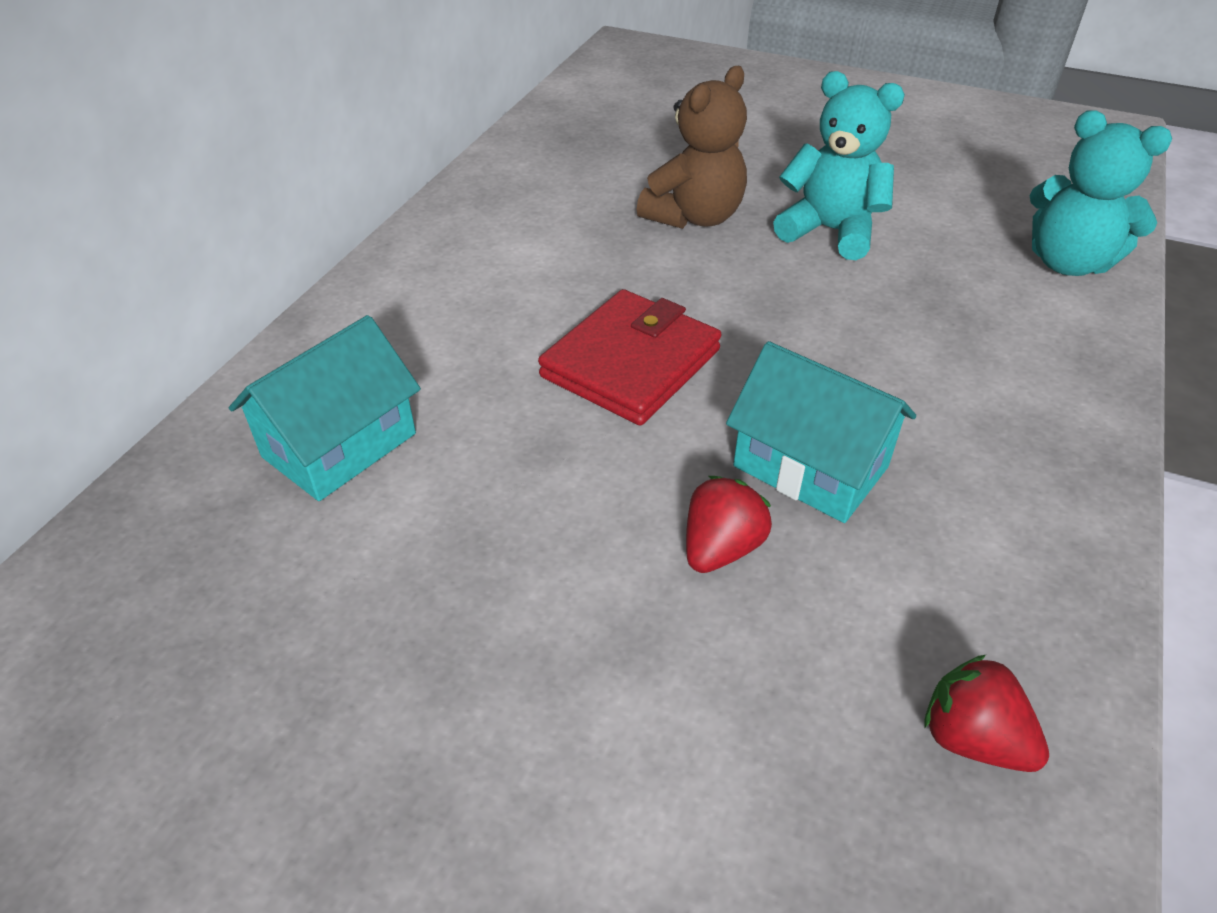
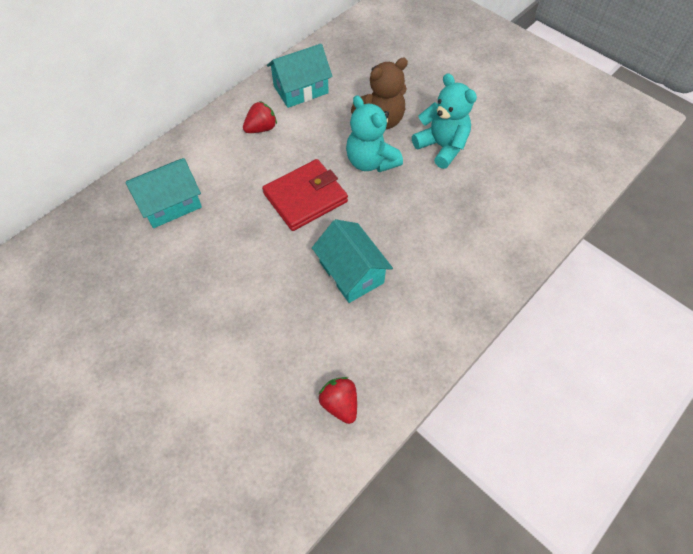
camera: 20 degrees right, 15 degrees up
red strawberry [686,476,772,573] -> red strawberry moved to [243,101,277,133]
turquoise teddy bear [1030,110,1172,276] -> turquoise teddy bear moved to [346,95,403,172]
none -> turquoise house [267,44,332,108]

